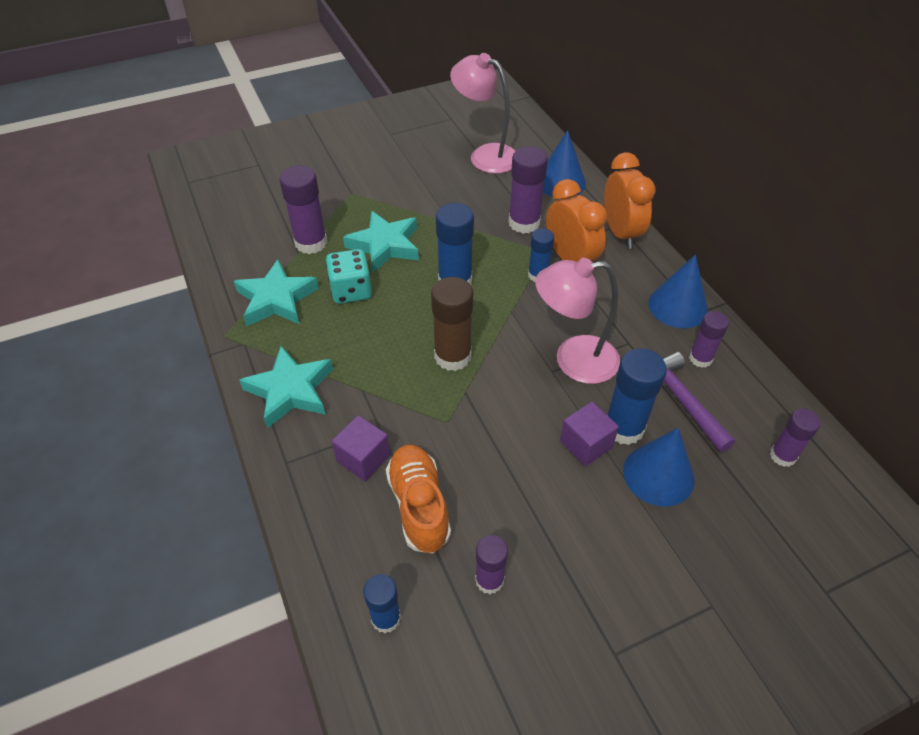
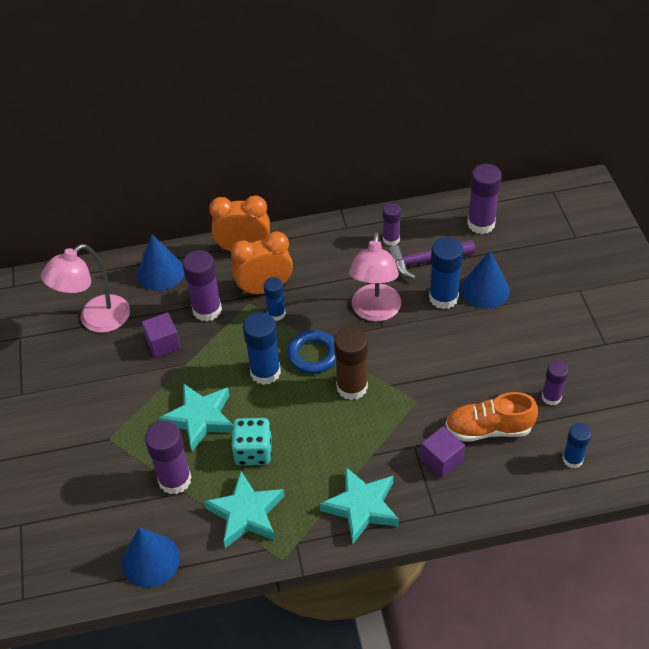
camera: 75 degrees left, 0 degrees up
purple cube [560,402,619,466] -> purple cube moved to [142,313,181,358]
blue cone [648,255,708,328] -> blue cone moved to [122,527,180,588]
purple glue stick [770,409,821,467] -> purple glue stick [467,164,502,234], size x1.61
none -> blue ring [287,330,336,374]

